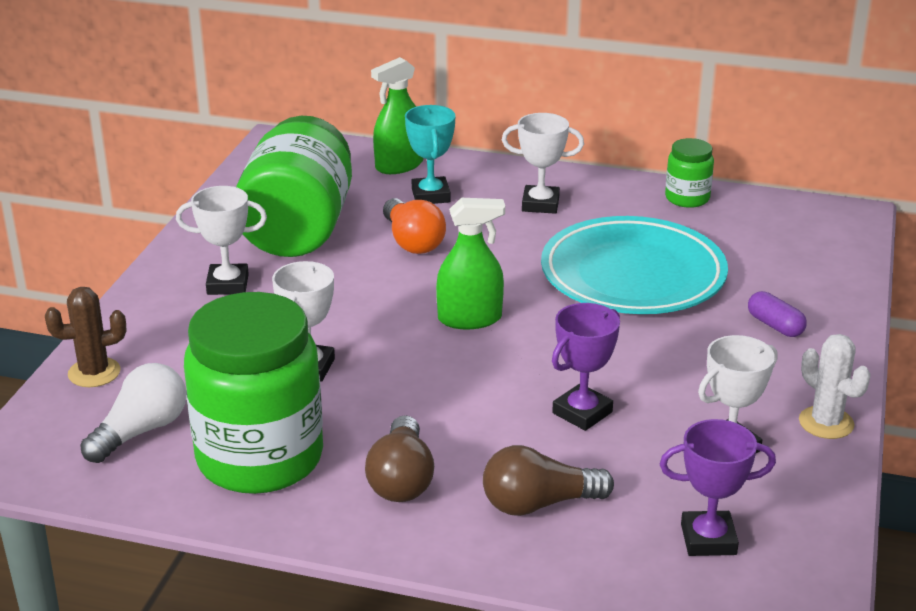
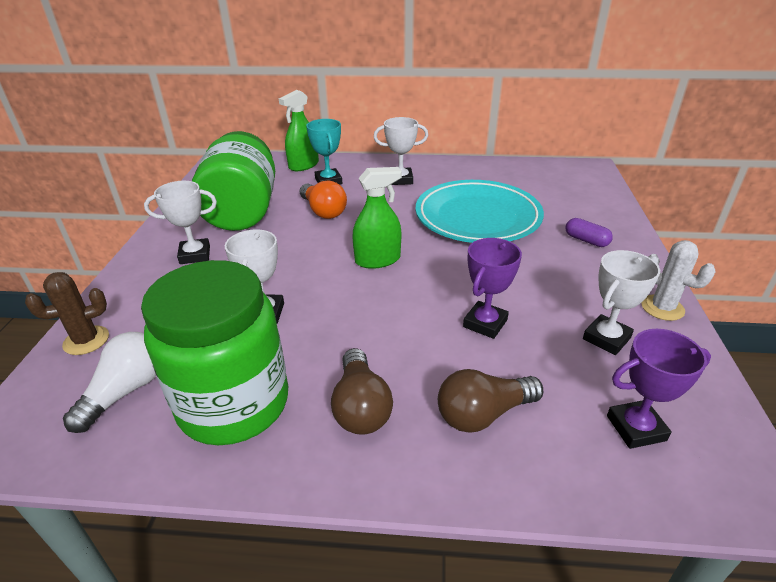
camera: 10 degrees left, 5 degrees up
green jar [665,138,714,208] -> none

